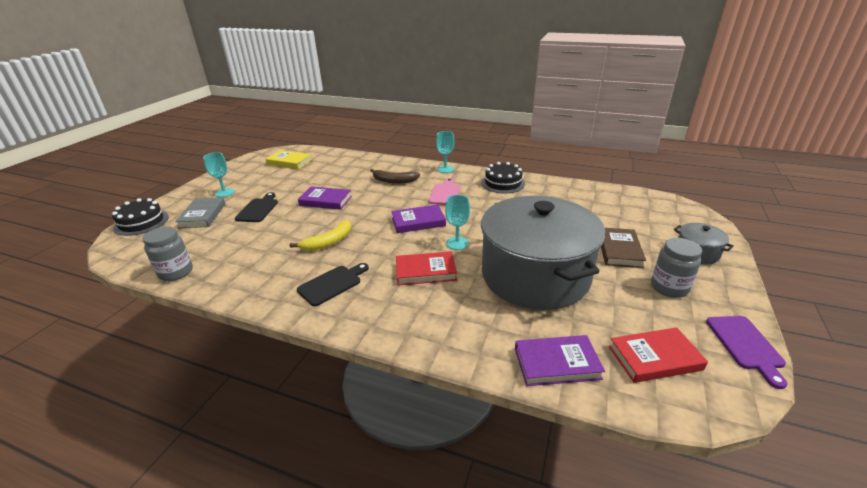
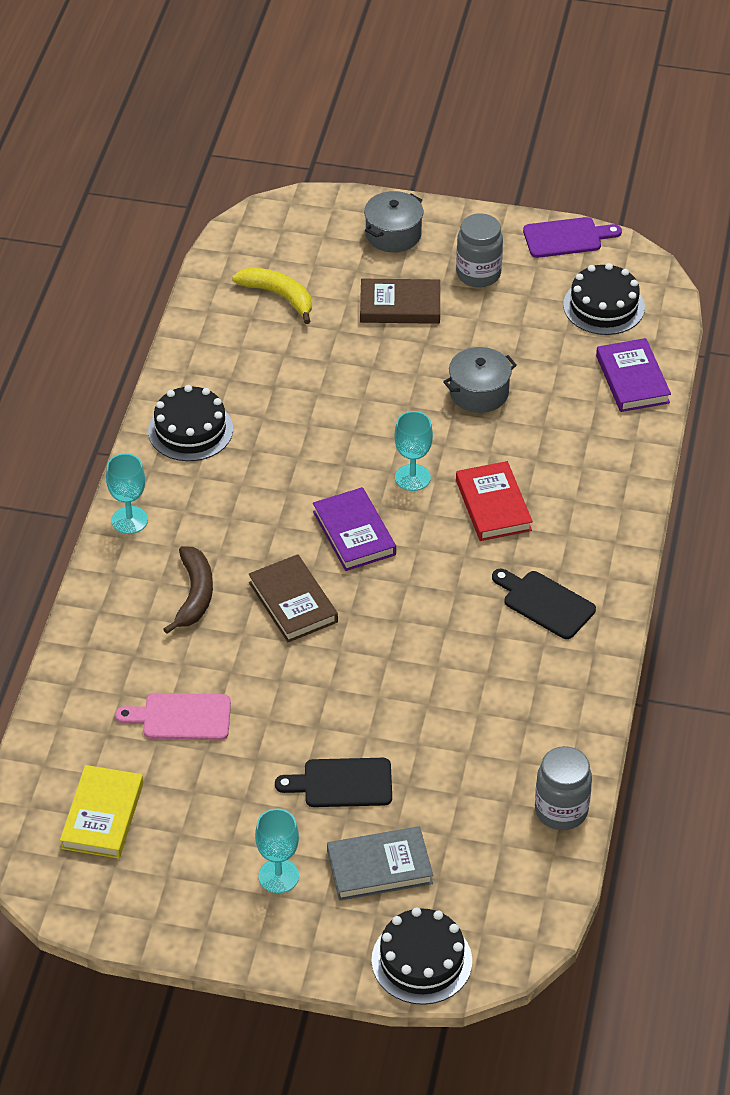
camera: 100 degrees left, 15 degrees up
yellow banana [290,220,351,251] -> yellow banana moved to [232,267,312,324]
purple book [298,186,352,210] -> none
pink cutting board [429,178,460,205] -> pink cutting board moved to [115,693,231,740]
grey pot [481,196,605,310] -> grey pot [443,347,517,413], size x0.40
red book [609,327,708,383] -> black cake [563,263,645,335]
none -> brown book [248,554,338,642]

